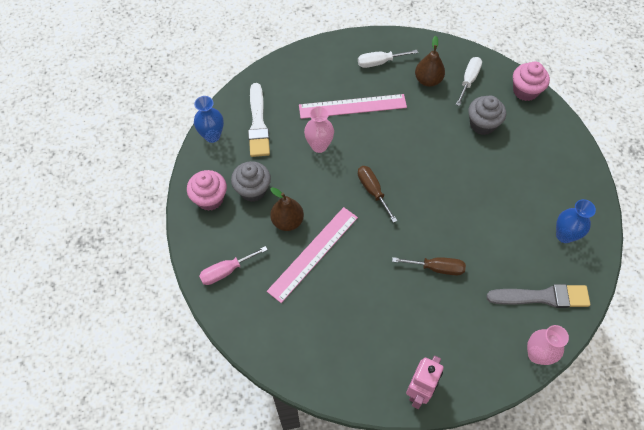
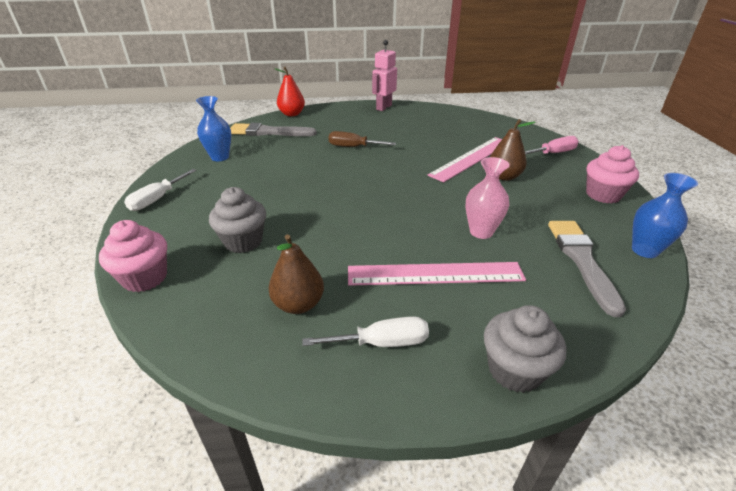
camera: 175 degrees left, 25 degrees down
grey cupcake [231,161,271,202] -> grey cupcake moved to [484,305,566,393]
white brush [248,83,270,157] -> grey brush [548,221,626,317]
brown screwdriver [358,166,397,223] -> none
white screwdriver [456,57,482,106] -> white screwdriver moved to [124,169,197,211]
pink vase [527,325,569,365] -> red pear [274,67,305,116]

